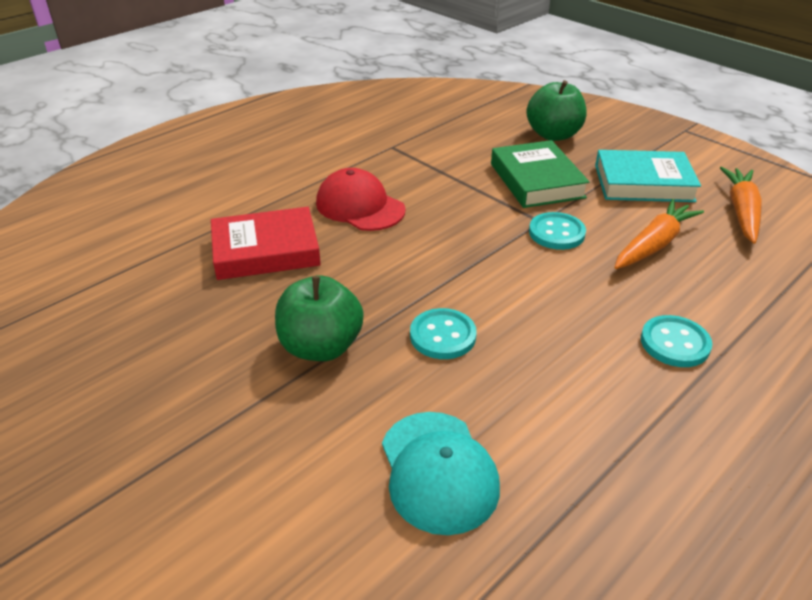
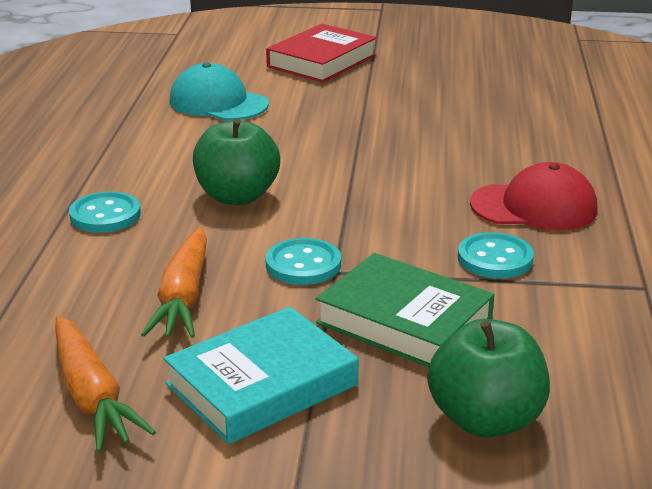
camera: 140 degrees right, 10 degrees down
red book [211,207,321,280] -> red book moved to [266,24,377,82]
green apple [275,275,363,361] -> green apple moved to [193,118,280,205]
turquoise button [410,308,477,359] -> turquoise button moved to [458,232,534,279]

